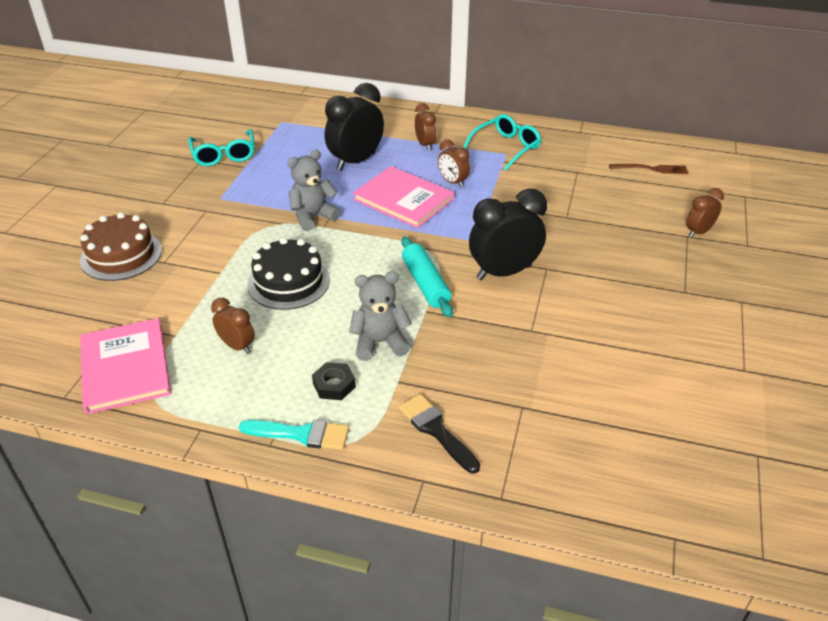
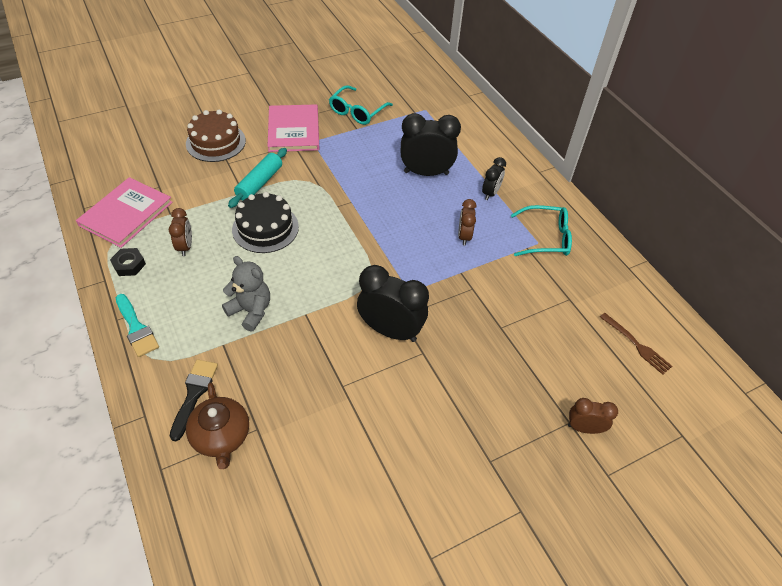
camera: 45 degrees right, 10 degrees up
grey teddy bear [287,150,341,231] -> none
black nut [312,362,356,400] -> black nut moved to [110,248,146,276]
pink book [353,166,455,228] -> pink book moved to [268,104,319,152]
turquoise rolling pin [401,237,453,317] -> turquoise rolling pin moved to [228,148,287,208]
brown clock [415,103,437,151] -> black clock [482,157,506,200]
none -> brown teapot [186,382,249,469]

